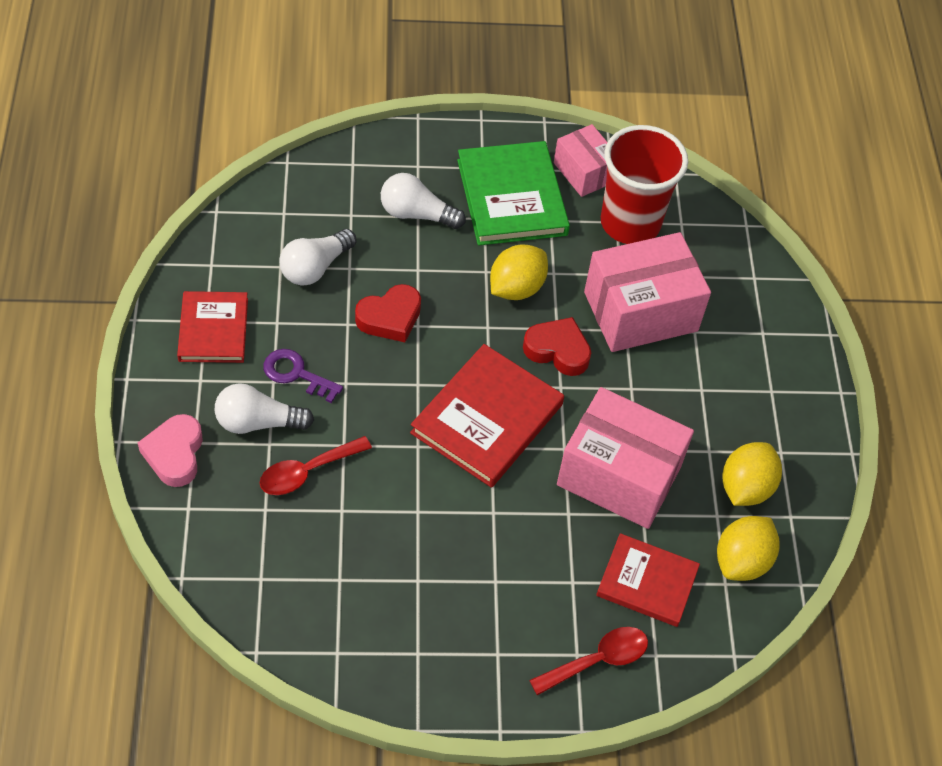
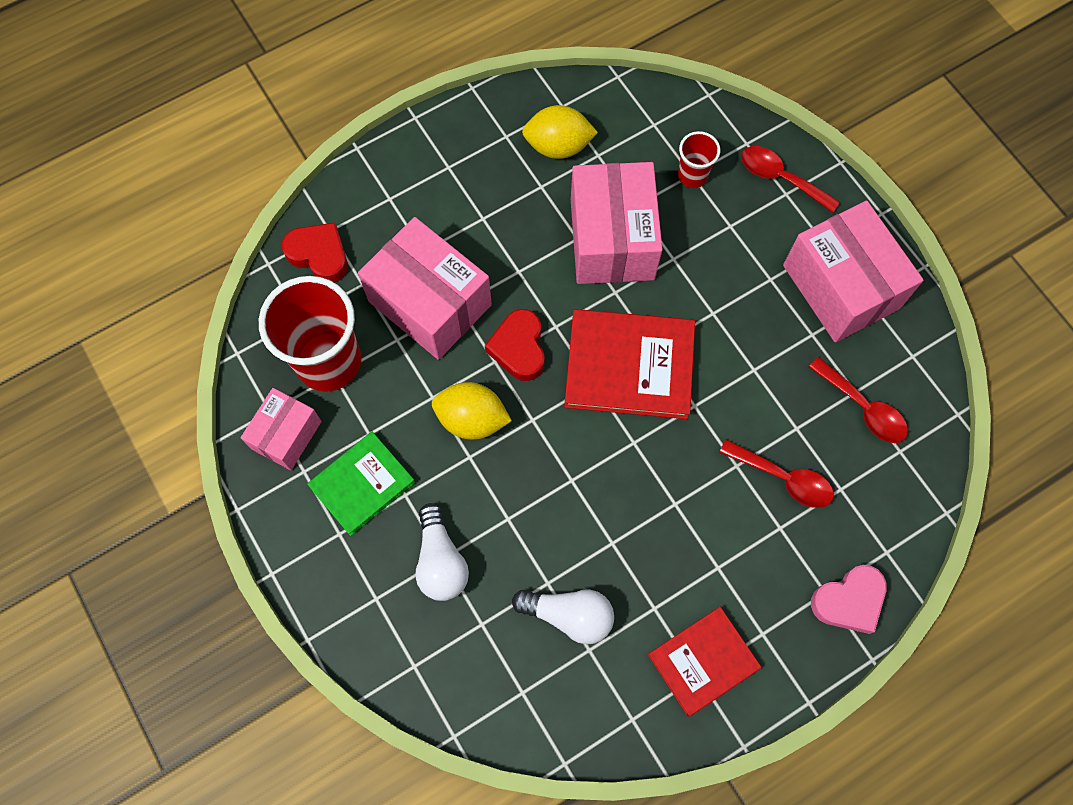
camera: 115 degrees left, 15 degrees up
white light bulb [215,383,314,434] -> none
purple key [263,349,343,403] -> none
red heart [355,284,421,342] -> red heart moved to [282,223,348,283]
green book [457,141,570,245] -> green book [307,432,415,536], size x0.65
red book [596,533,700,627] -> red cup [678,131,720,188]
yellow lemon [717,516,780,581] -> none
none -> pink box [783,200,923,342]
none -> red spoon [809,357,908,443]

